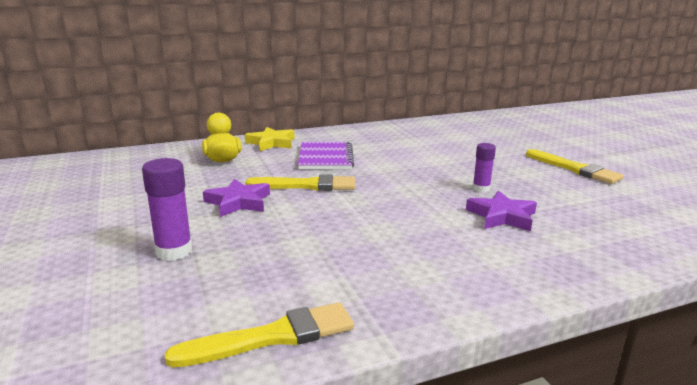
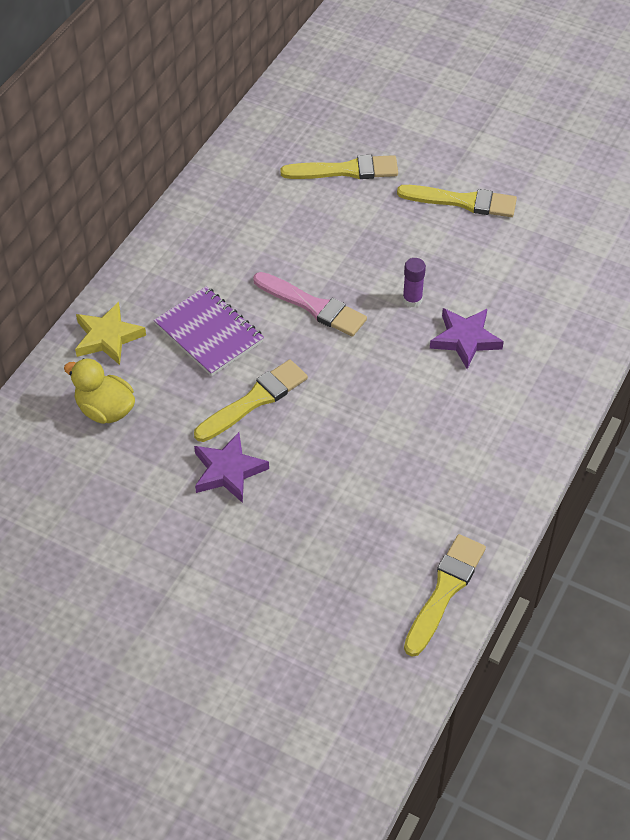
camera: 40 degrees left, 30 degrees up
purple glue stick [142,158,193,261] -> none
none -> pink brush [253,272,367,337]
none -> yellow brush [280,155,398,179]

